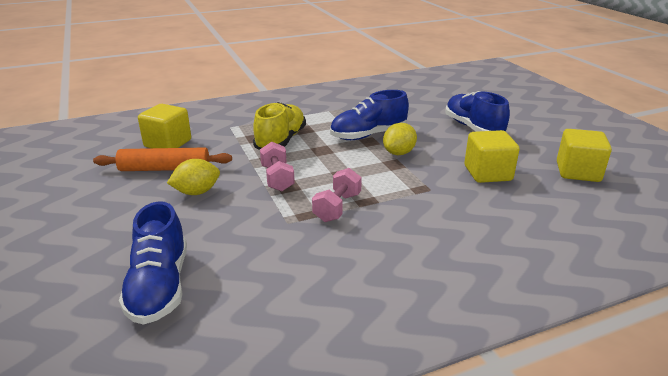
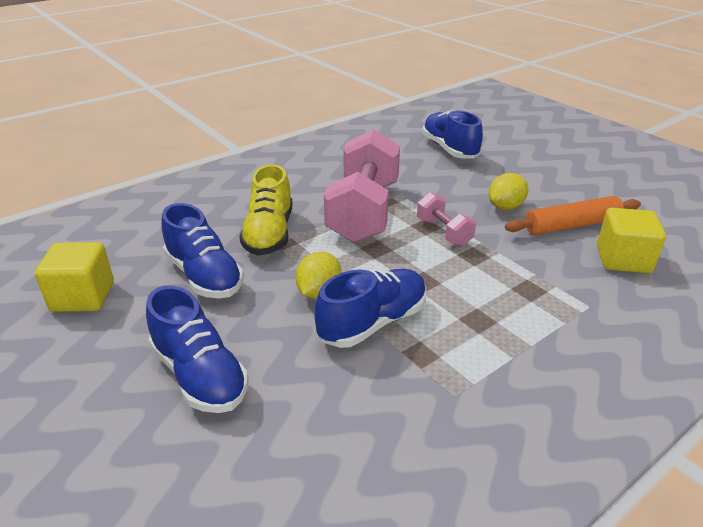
camera: 165 degrees right, 5 degrees up
yellow shoe [253,102,306,150] -> yellow shoe moved to [239,164,292,256]
pink dumbbell [312,168,362,222] -> pink dumbbell [324,129,400,243], size x2.09
yellow cube [464,130,520,183] -> blue shoe [161,203,244,298]

